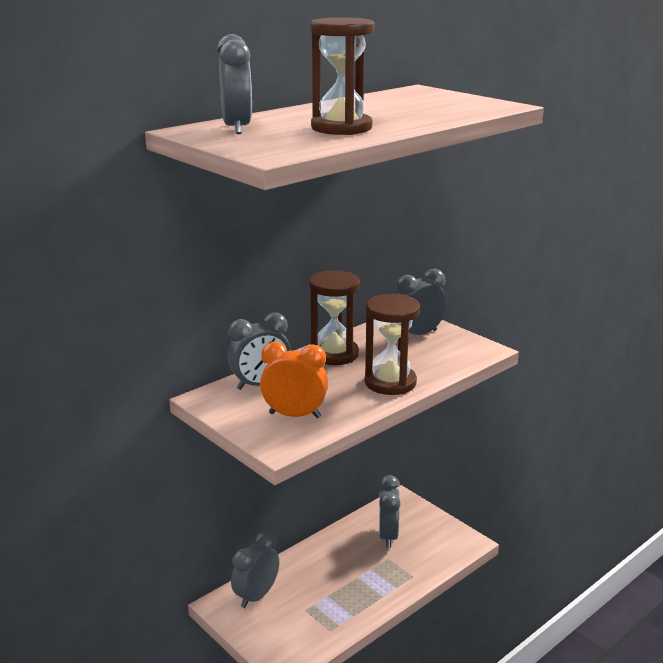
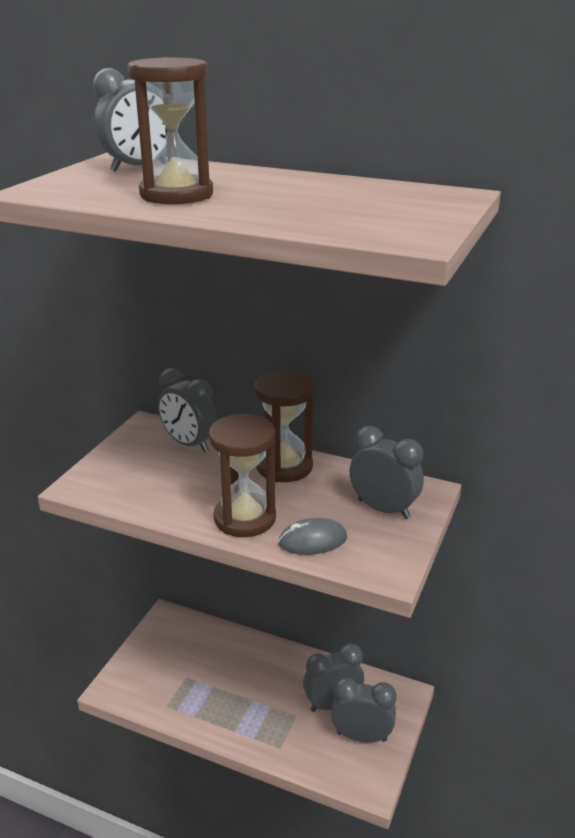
camera: 65 degrees right, 5 degrees up
grey clock [231,532,279,608] -> grey clock moved to [331,677,397,743]
orange clock [260,342,328,418] -> none
none -> grey mouse [278,518,347,555]

